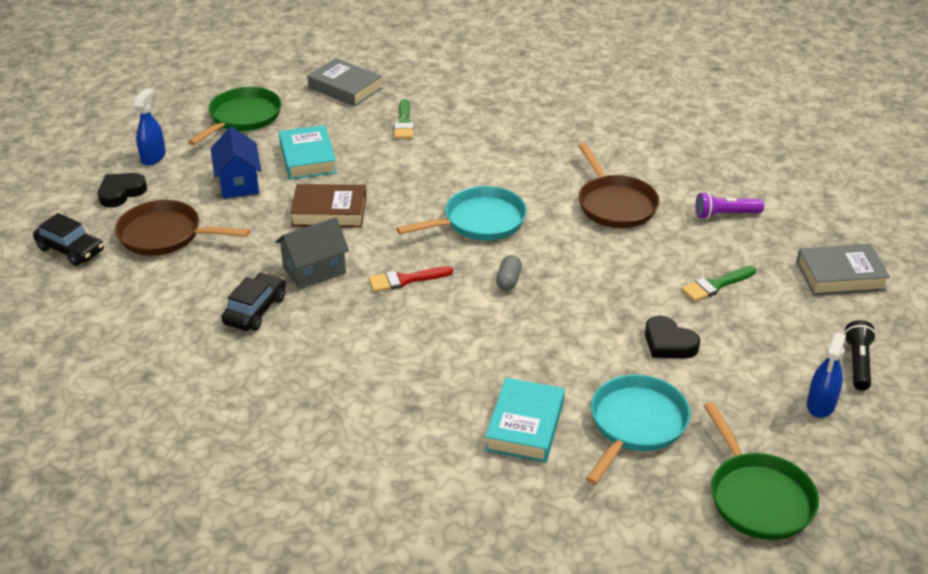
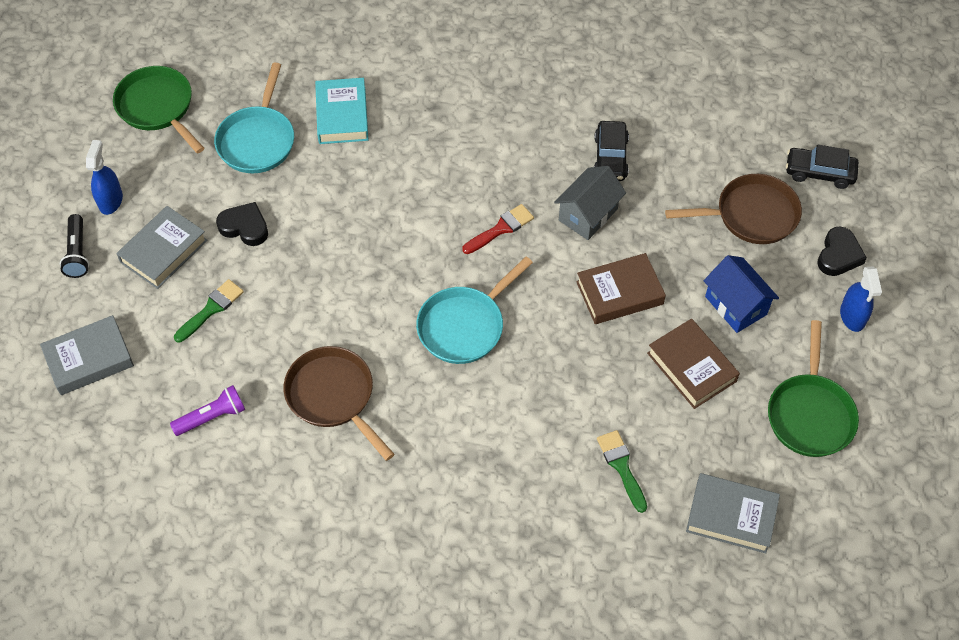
camera: 160 degrees right, 20 degrees up
turquoise book [279,125,337,180] -> brown book [647,319,740,409]
grey capsule [496,255,522,291] -> none
none -> grey book [116,206,208,289]

